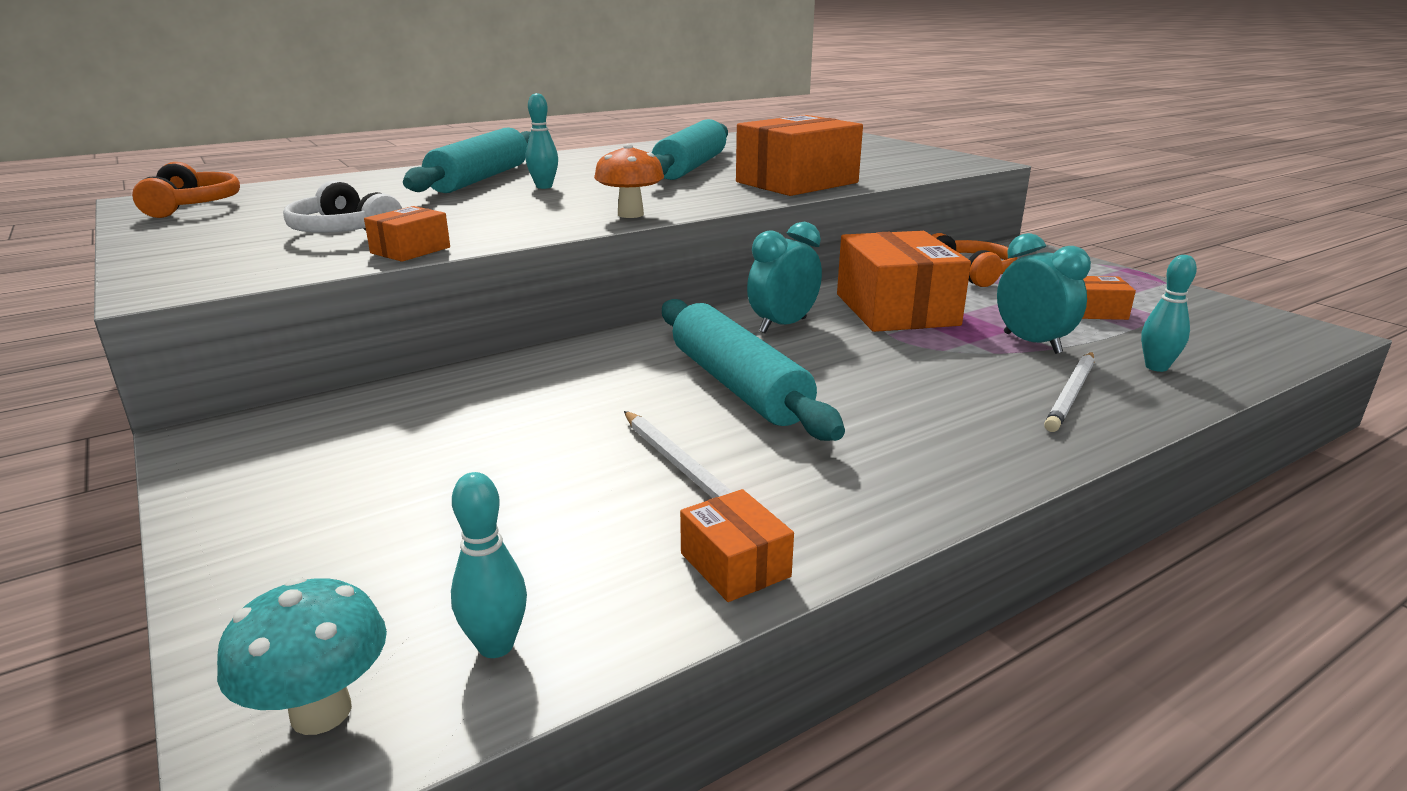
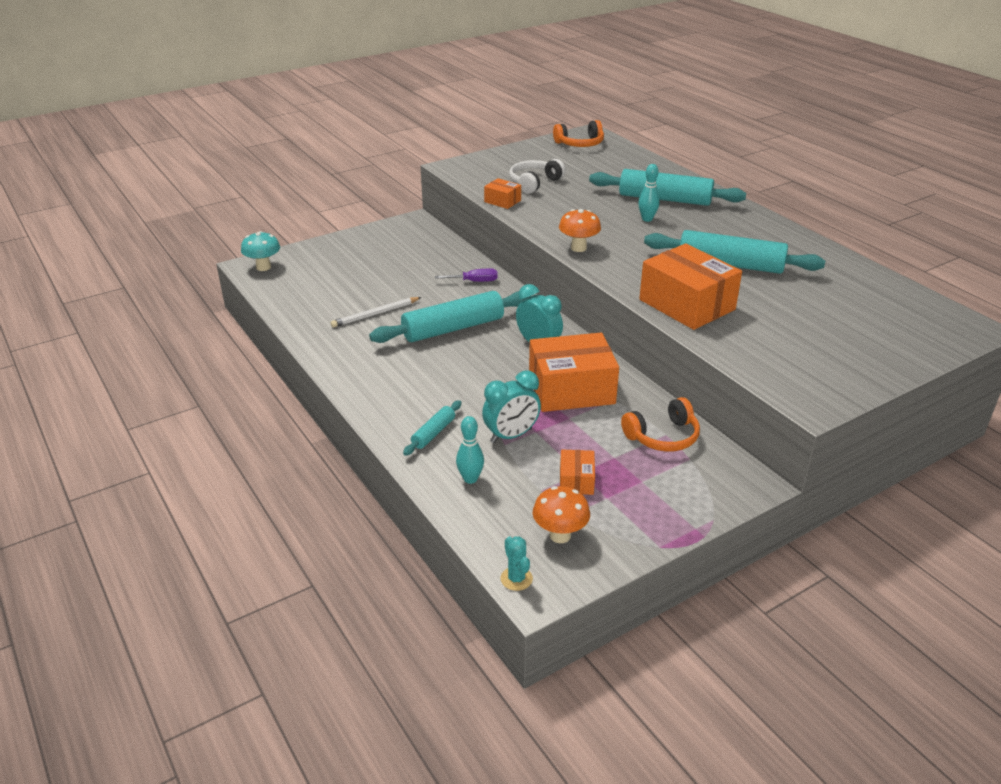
camera: 90 degrees right, 10 degrees up
turquoise bowling pin [451,472,527,658] -> none
orange box [680,489,794,602] -> none
white pencil [1044,352,1094,432] -> turquoise rolling pin [403,400,462,456]
none -> purple screwdriver [435,269,498,282]
none -> turquoise cactus [501,536,533,591]
none -> orange mushroom [533,486,590,543]

